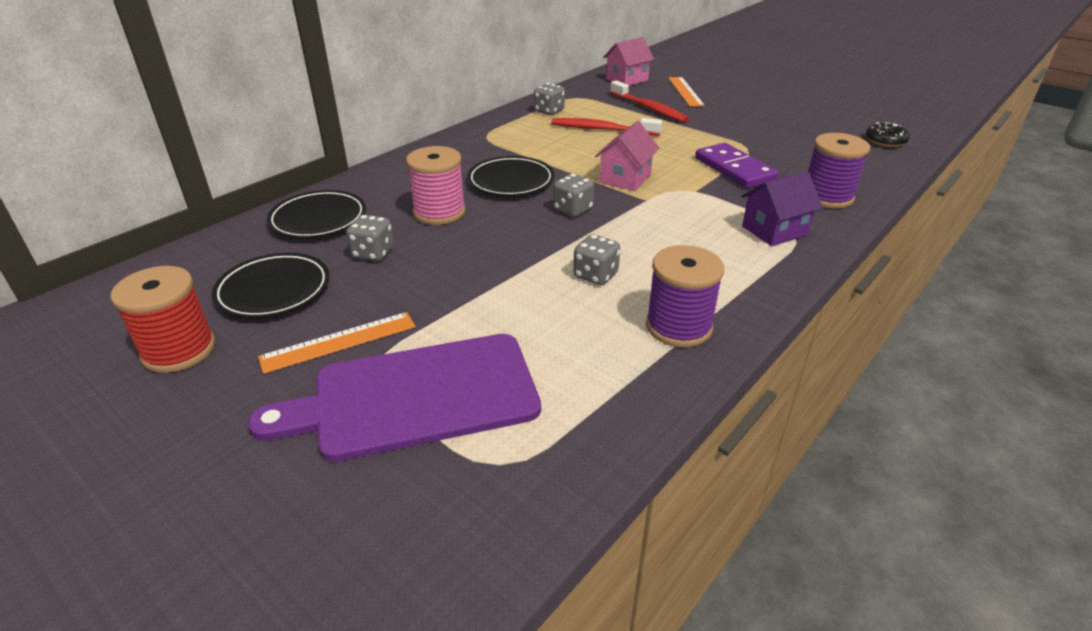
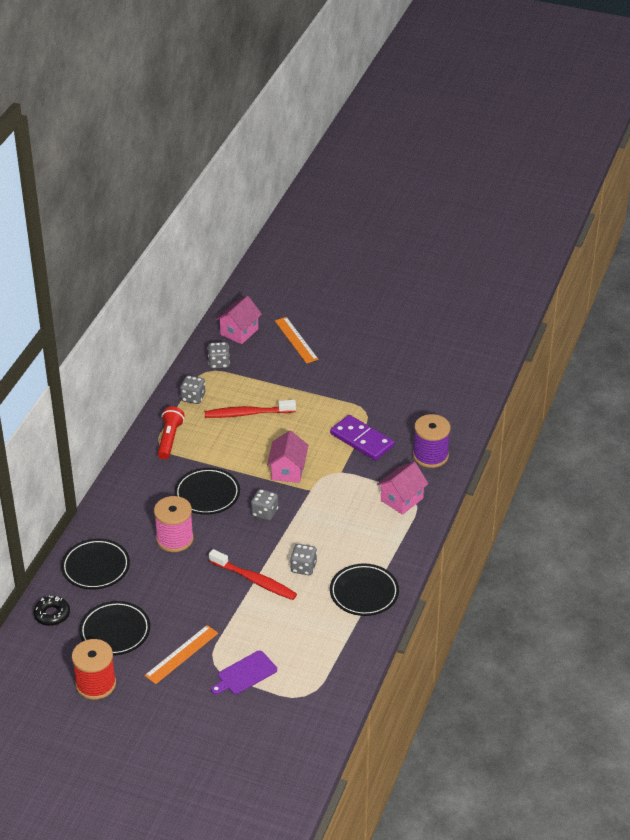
camera: 20 degrees left, 5 degrees up
purple cutting board [248,334,541,462] -> purple cutting board [211,650,277,694], size x0.48
grey dice [347,215,394,261] -> grey dice moved to [208,342,230,369]
red toothbrush [610,80,689,123] -> red toothbrush moved to [209,549,297,600]
purple spool [646,245,724,347] -> black plate [330,563,399,616]
purple house [741,171,823,246] -> pink house [377,462,429,515]
black donut [866,122,910,147] -> black donut moved to [33,596,70,626]
none -> red flashlight [158,407,184,459]

